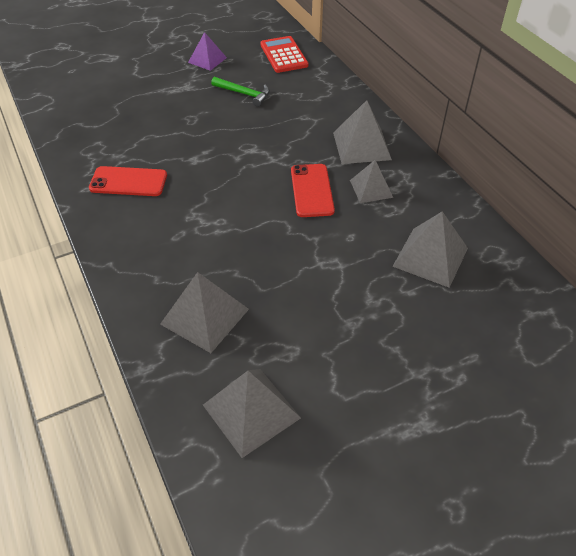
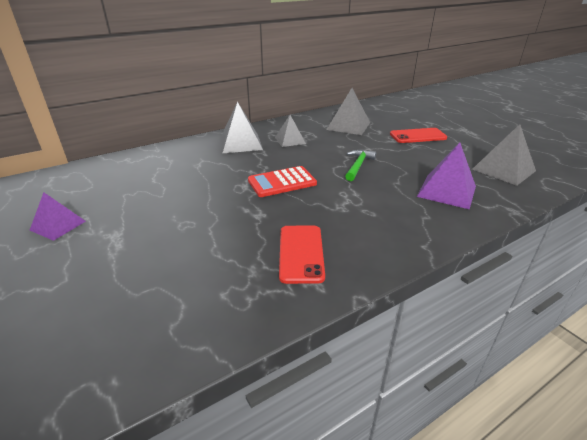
camera: 95 degrees left, 15 degrees down
grey pyramid [160,272,249,353] -> purple pyramid [417,143,476,210]
green hammer [211,77,270,107] -> green hammer moved to [345,150,376,181]
red calculator [260,36,308,73] -> red calculator moved to [248,166,317,197]
red phone [291,164,335,217] -> red phone moved to [390,128,447,143]

